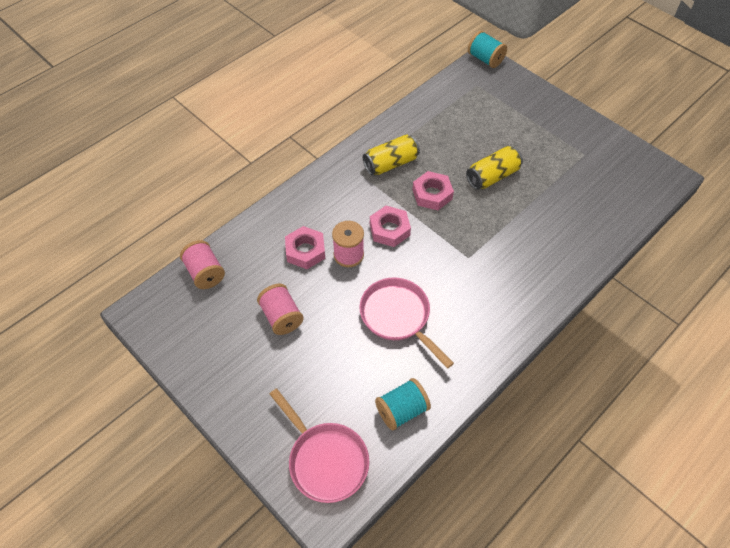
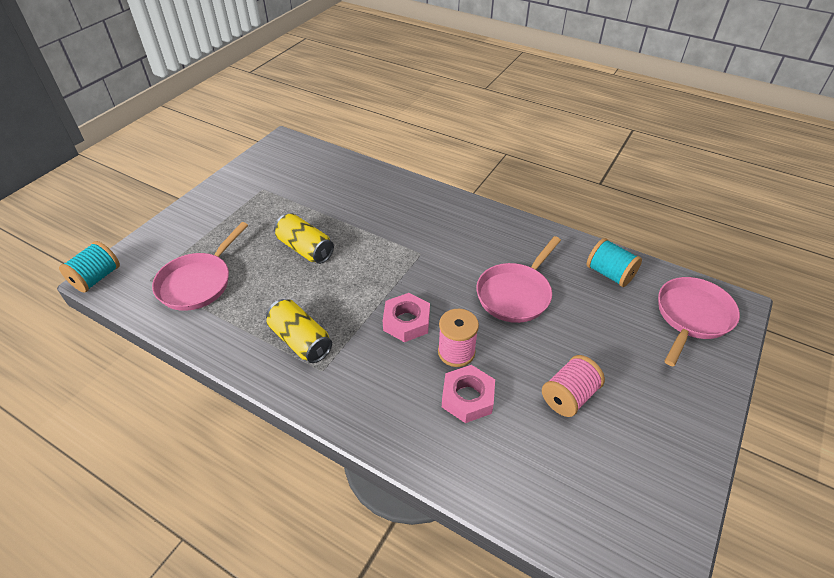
camera: 105 degrees left, 10 degrees down
pink spool [180,240,225,289] -> none
pink nut [412,171,454,210] -> none
none -> pink pan [152,222,248,311]

